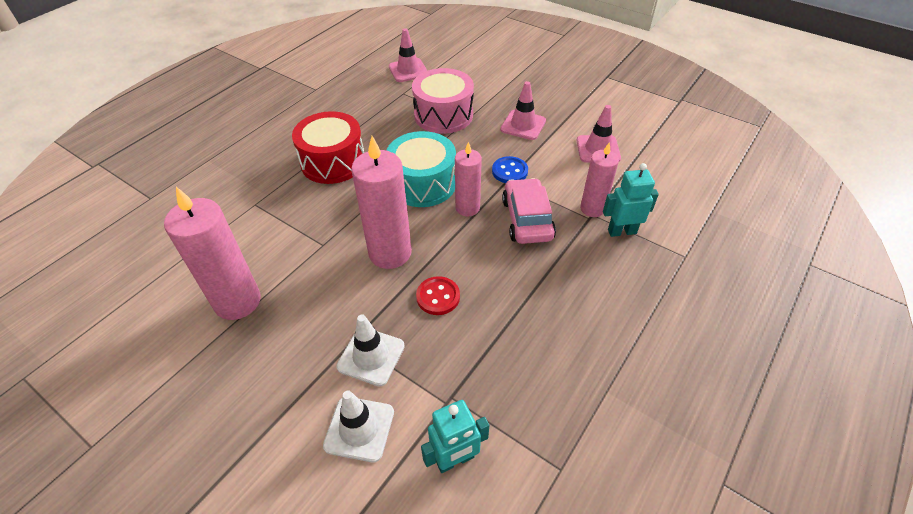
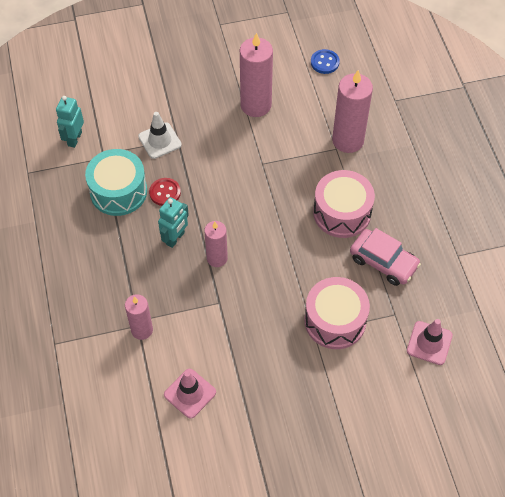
camera: 130 degrees right, 10 degrees up
red drum [292,111,364,184] -> pink drum [313,170,375,238]
white traffic cone [323,391,394,462] -> none
pink candle [351,136,412,269] -> pink candle moved to [332,70,373,153]
turquoise drum [386,131,456,207] -> turquoise drum moved to [85,149,147,216]
blue button [492,156,528,183] -> blue button moved to [311,49,340,74]
pink traffic cone [500,81,546,140] -> none
pink car [502,178,556,244] -> pink car moved to [350,228,421,286]
turquoise robot [603,163,659,237] -> turquoise robot moved to [158,197,189,248]

